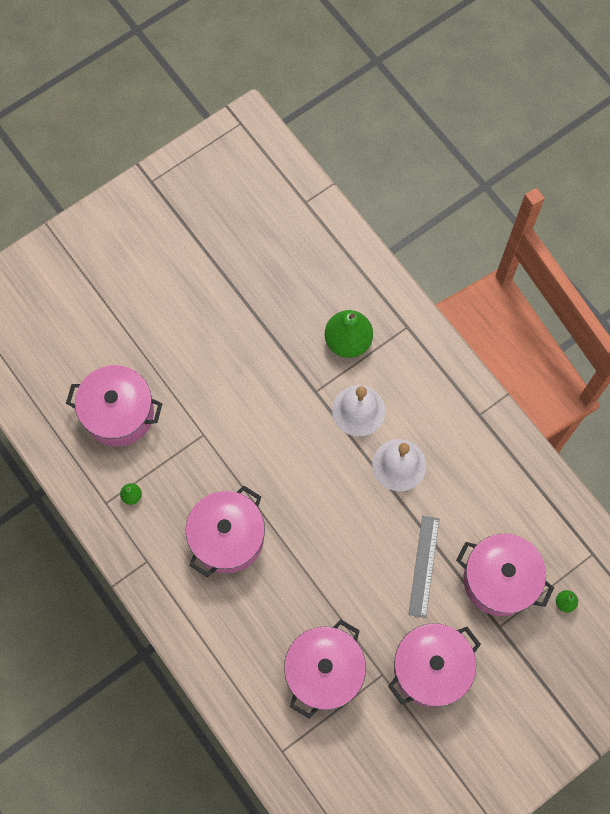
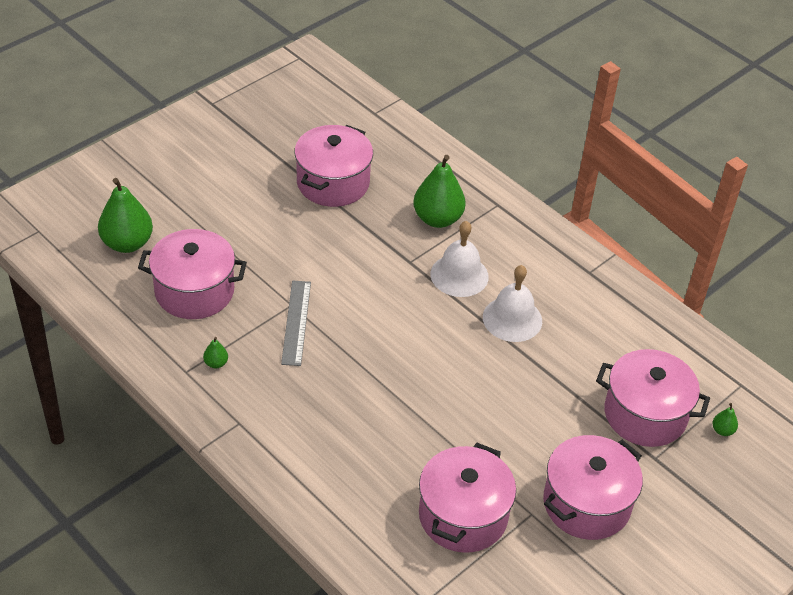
camera: 10 degrees left, 25 degrees down
pink pot [186,486,265,577] -> pink pot moved to [294,125,373,207]
grey ruler [408,516,439,618] -> grey ruler moved to [281,281,311,366]
none -> green pear [98,178,153,253]

